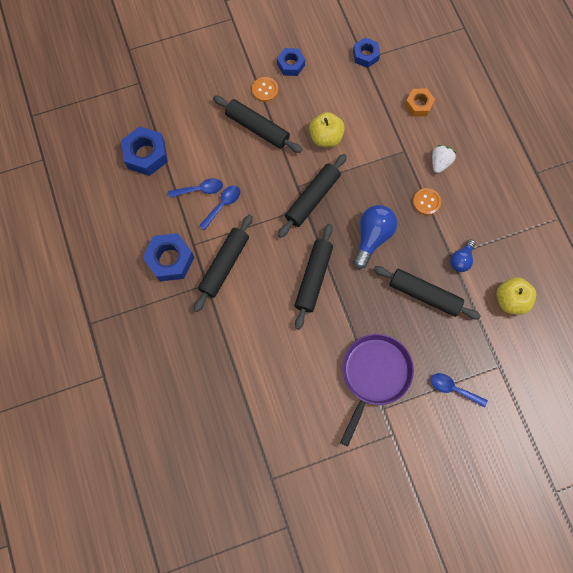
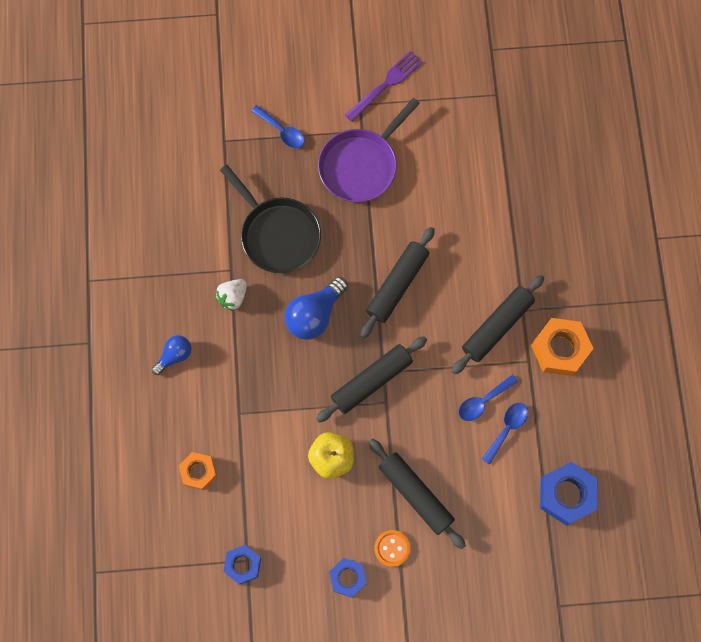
camera: 165 degrees left, 0 degrees up
blue nut [142,233,194,281] -> orange nut [531,318,594,376]
blue spoon [168,178,223,198] -> blue spoon turned 120 degrees clockwise [482,403,528,465]
black rolling pin [374,266,481,319] -> black pan [220,165,321,273]
orange button [413,188,441,215] -> none
white strawberry [432,145,456,173] -> white strawberry moved to [215,279,247,311]
blue light bulb [450,239,476,272] -> blue light bulb moved to [152,335,191,375]
yellow apple [496,277,536,315] -> none
none -> purple fork [345,51,423,122]

